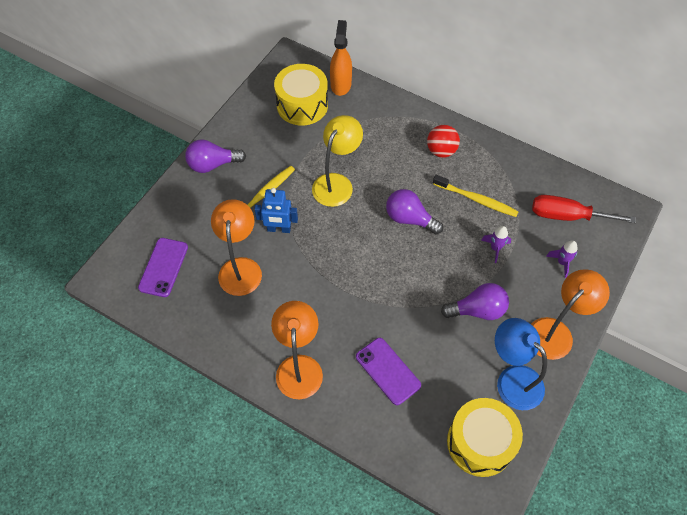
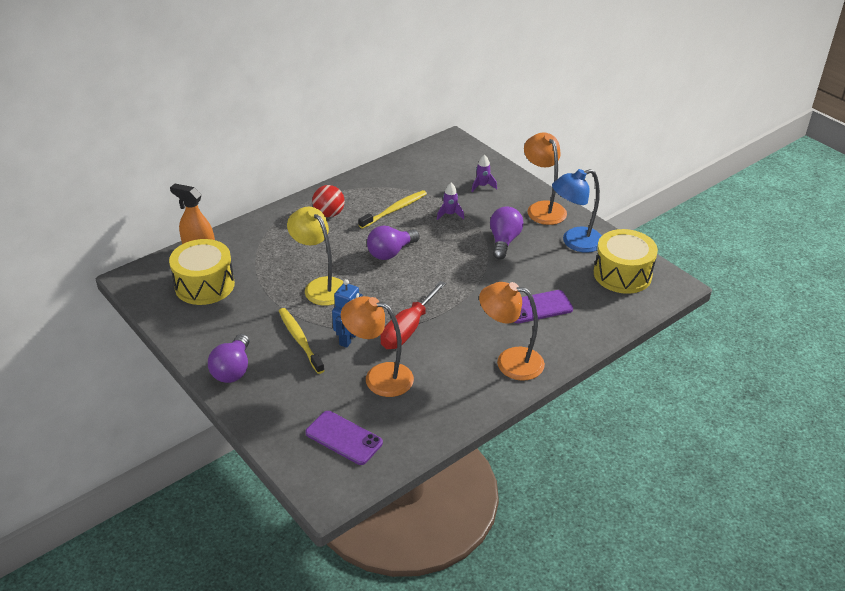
camera: 70 degrees left, 20 degrees down
red screwdriver [532,195,636,223] -> red screwdriver moved to [380,281,446,349]

